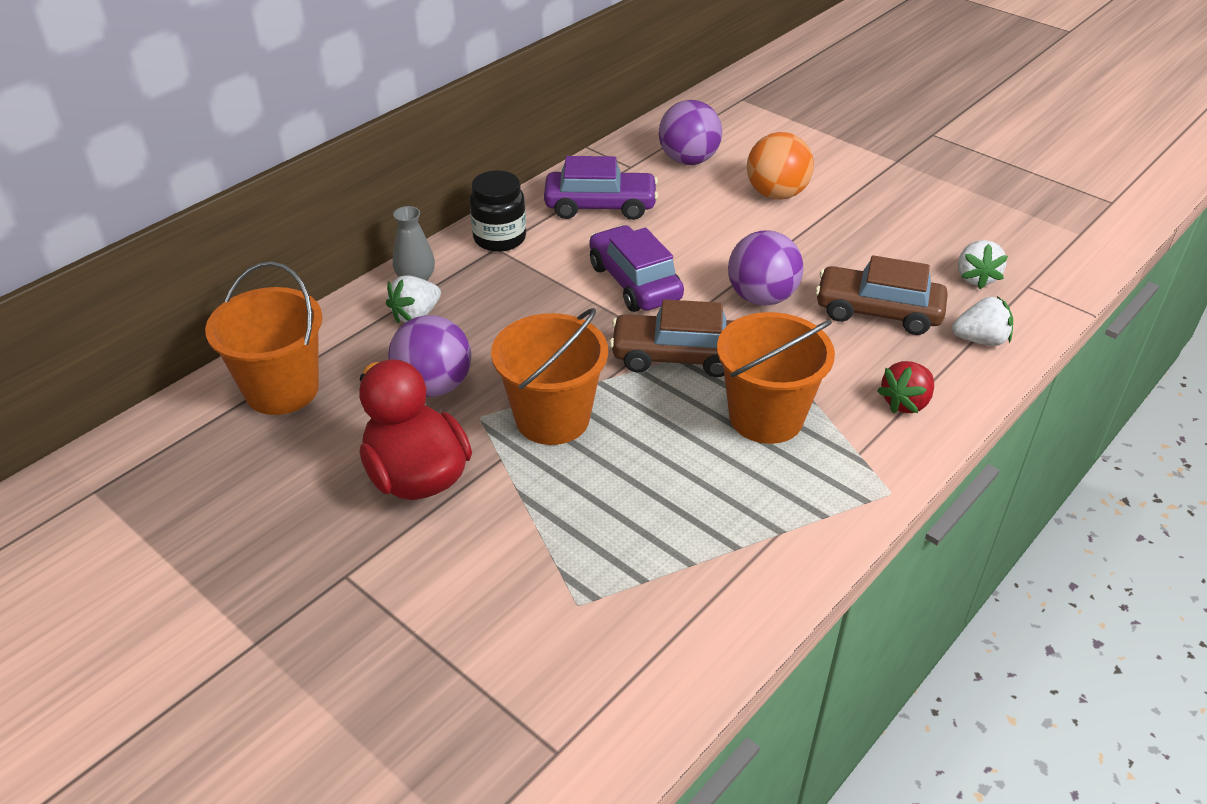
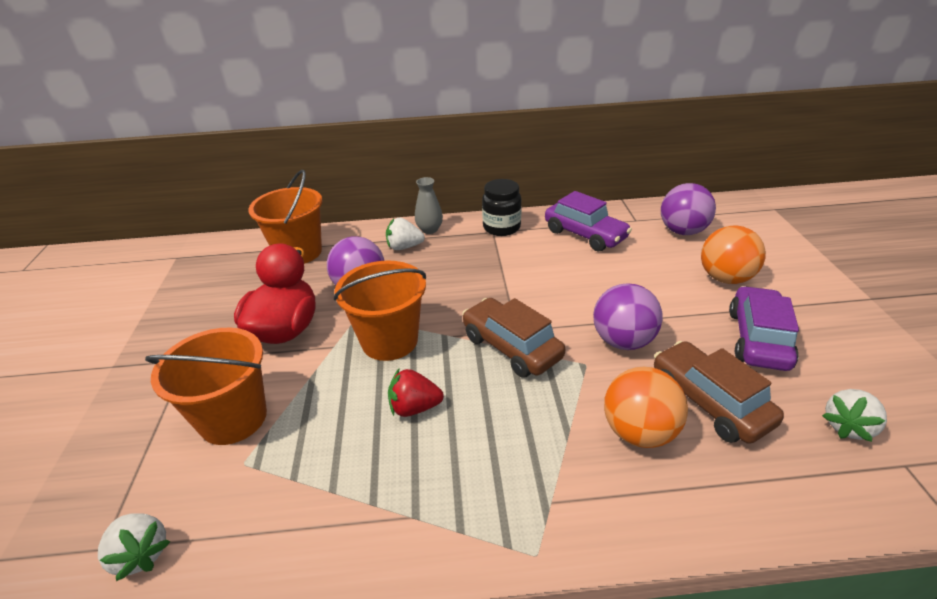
camera: 45 degrees right, 5 degrees down
purple car [589,225,684,312] -> purple car moved to [729,286,799,371]
orange bucket [717,312,835,444] -> orange bucket moved to [145,327,267,445]
red strawberry [877,361,934,413] -> red strawberry moved to [388,369,444,417]
white strawberry [952,296,1013,346] -> white strawberry moved to [98,513,171,581]
none -> orange ball [604,367,688,448]

